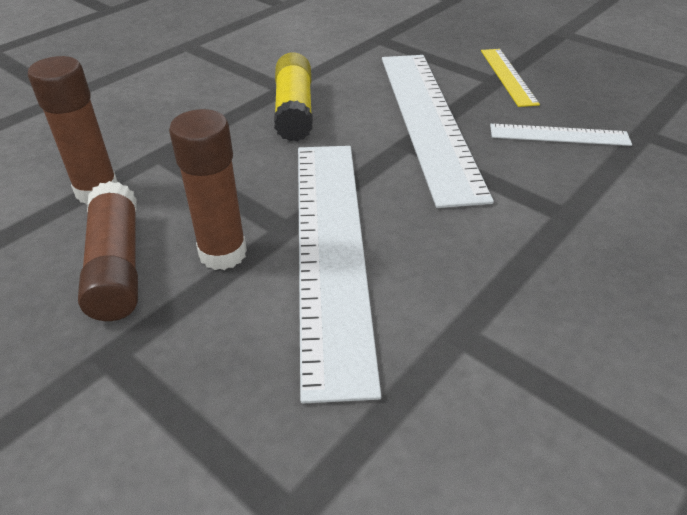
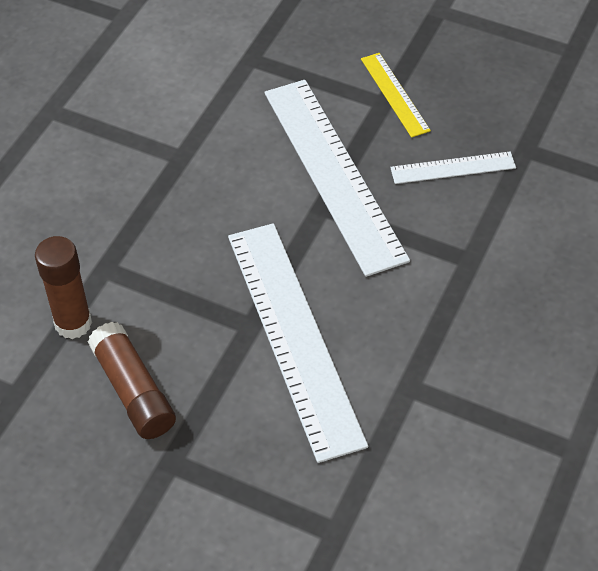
camera: 15 degrees left, 10 degrees up
brown glue stick [169,109,247,270] -> none
yellow glue stick [274,52,313,142] -> none

